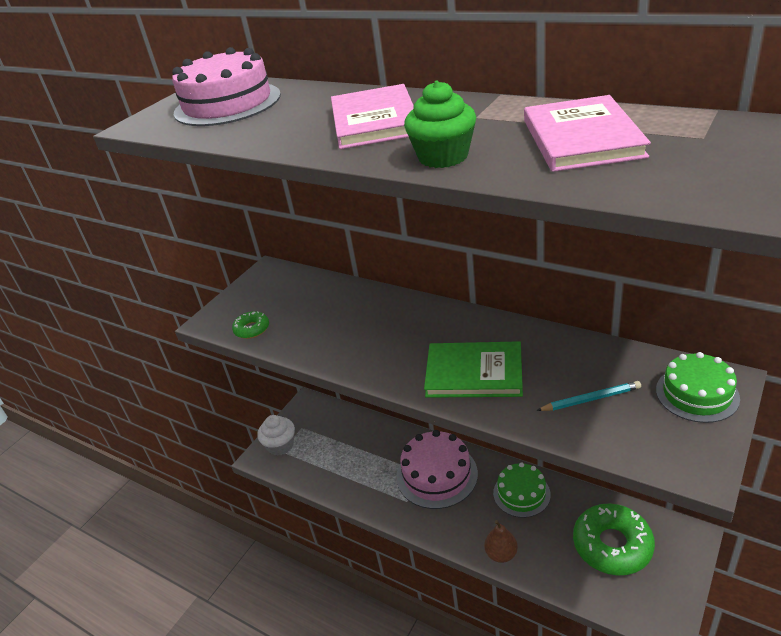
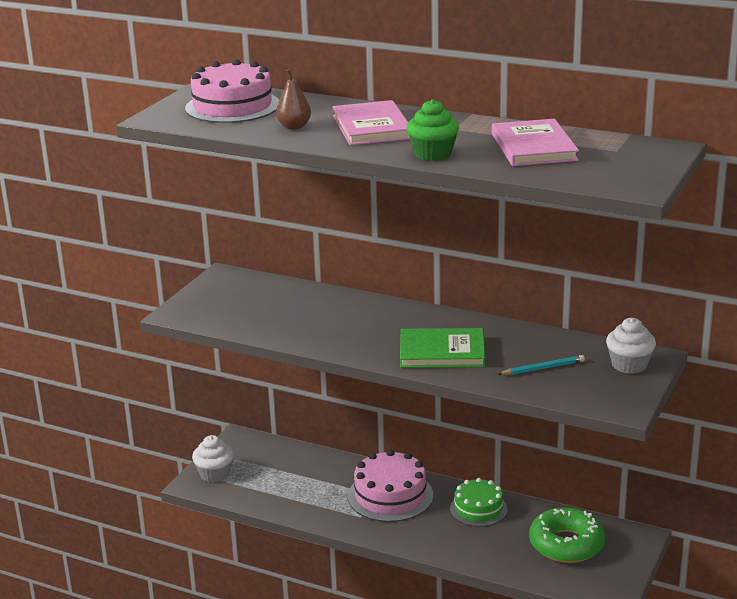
camera: 10 degrees left, 10 degrees down
green donut [232,311,269,339] -> none
brown pear [484,520,518,563] -> brown pear moved to [276,69,311,130]
green cake [656,352,740,423] -> white cupcake [606,318,656,374]

